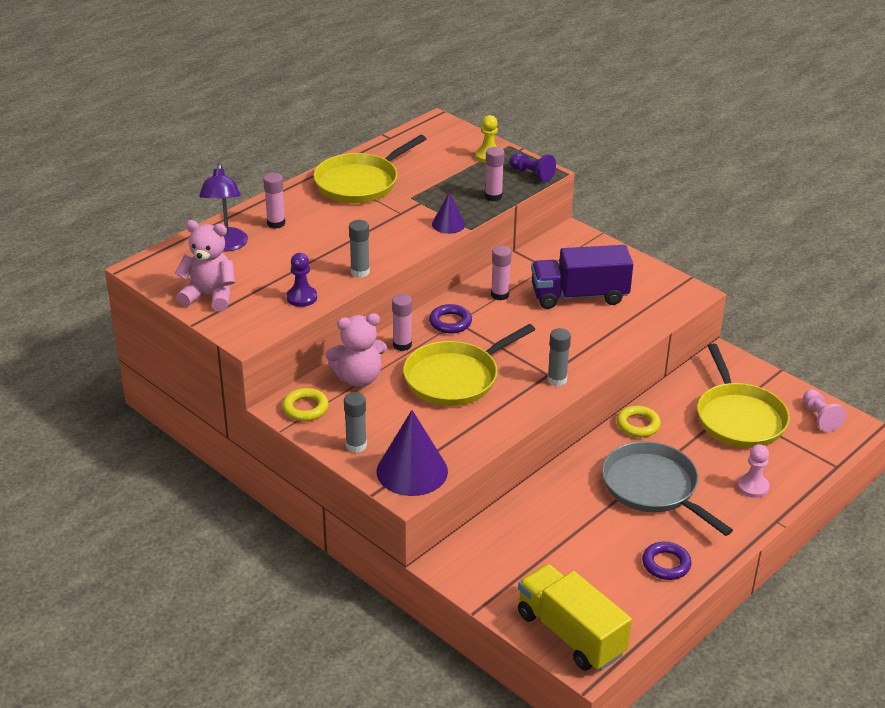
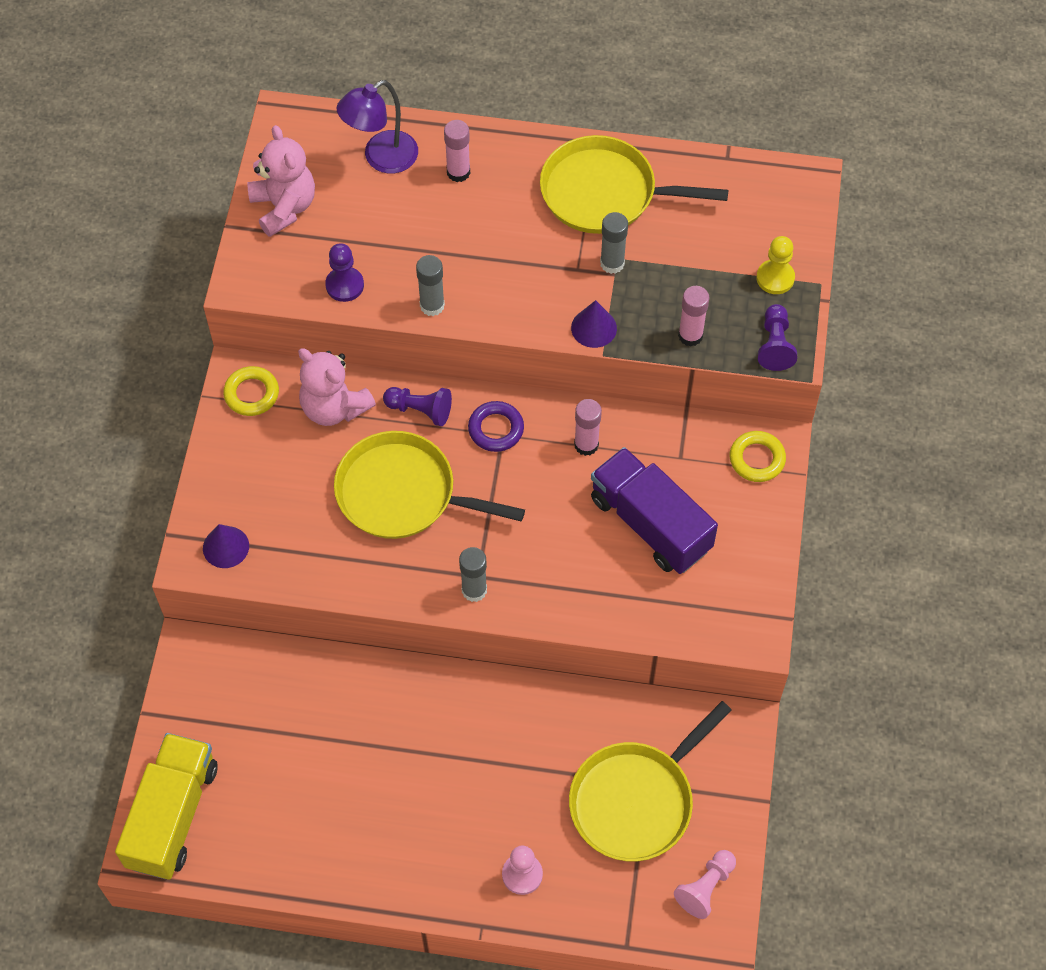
camera: 55 degrees right, 25 degrees up
grey glue stick [344,392,367,453] -> grey glue stick moved to [600,212,628,274]
purple cone [376,410,448,496] -> purple cone [203,524,249,568], size x0.55
pink glue stick [392,294,412,351] -> purple pawn [383,387,452,426]
grey pan [602,441,733,536] -> none
yellow ring [617,406,661,437] -> yellow ring moved to [730,431,786,482]
purple ring [642,542,692,580] -> none

